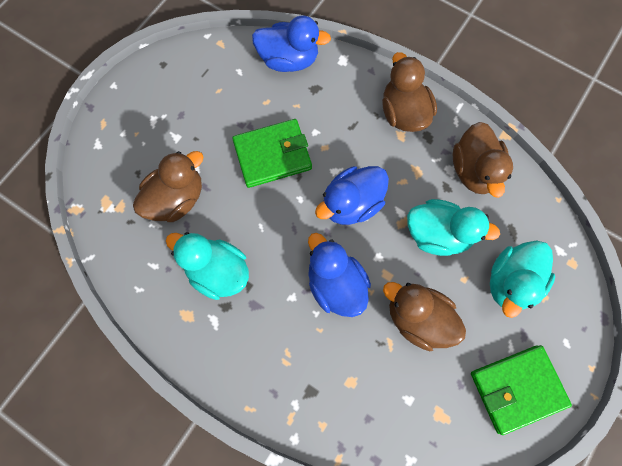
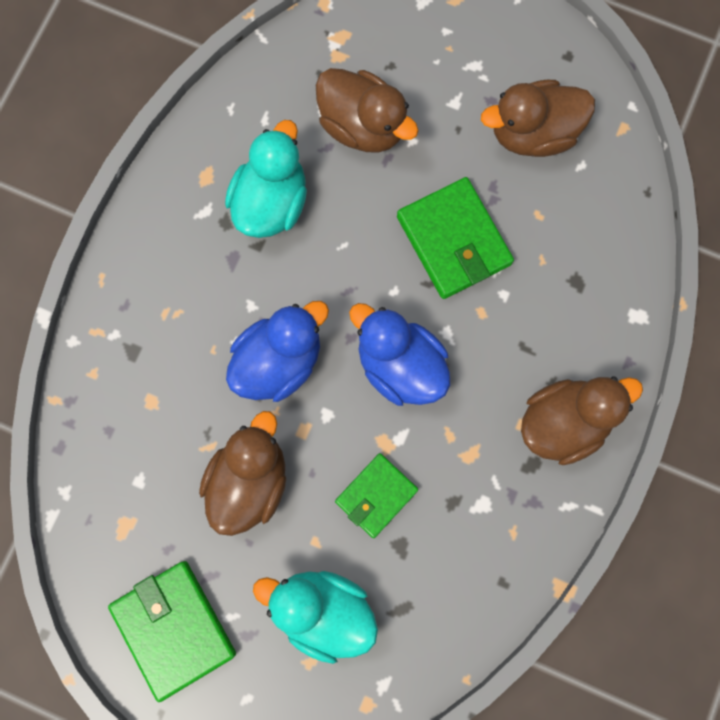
camera: 80 degrees right, 5 degrees up
blue duck [252,16,331,72] -> none
turquoise duck [407,199,500,256] -> green wallet [335,453,418,538]
brown duck [453,122,513,198] -> brown duck moved to [481,80,595,157]

